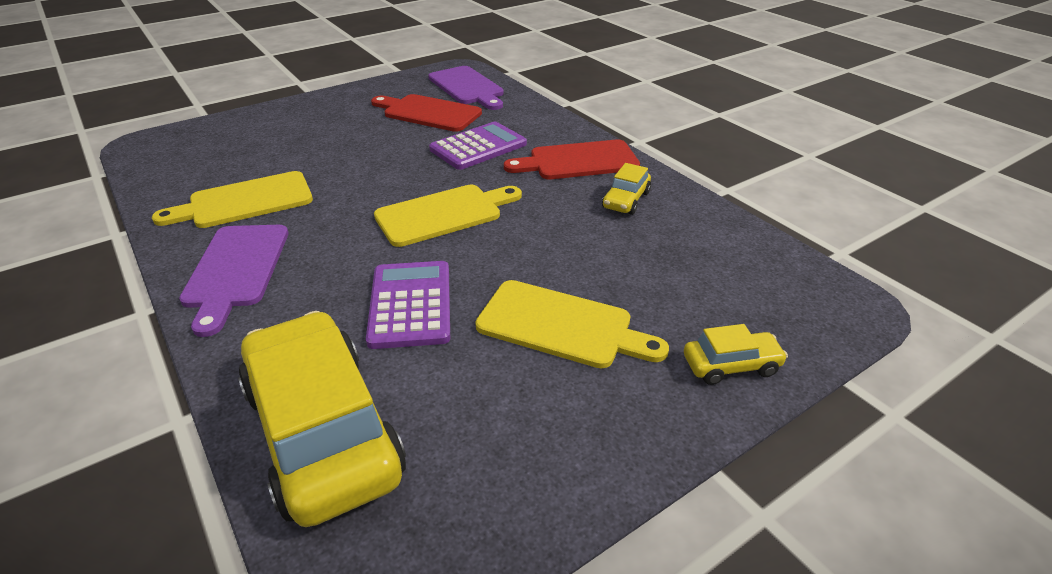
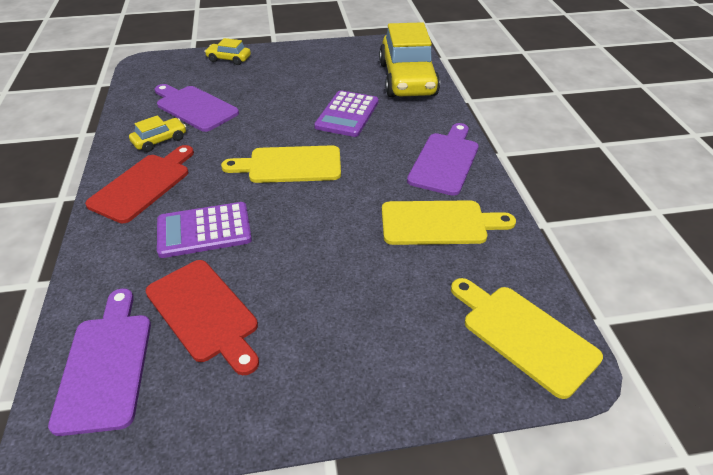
camera: 155 degrees left, 5 degrees up
yellow cutting board [475,280,669,368] -> yellow cutting board moved to [451,278,603,399]
red cutting board [504,139,640,179] -> red cutting board turned 75 degrees counterclockwise [85,145,194,223]
none -> purple cutting board [155,84,239,132]

